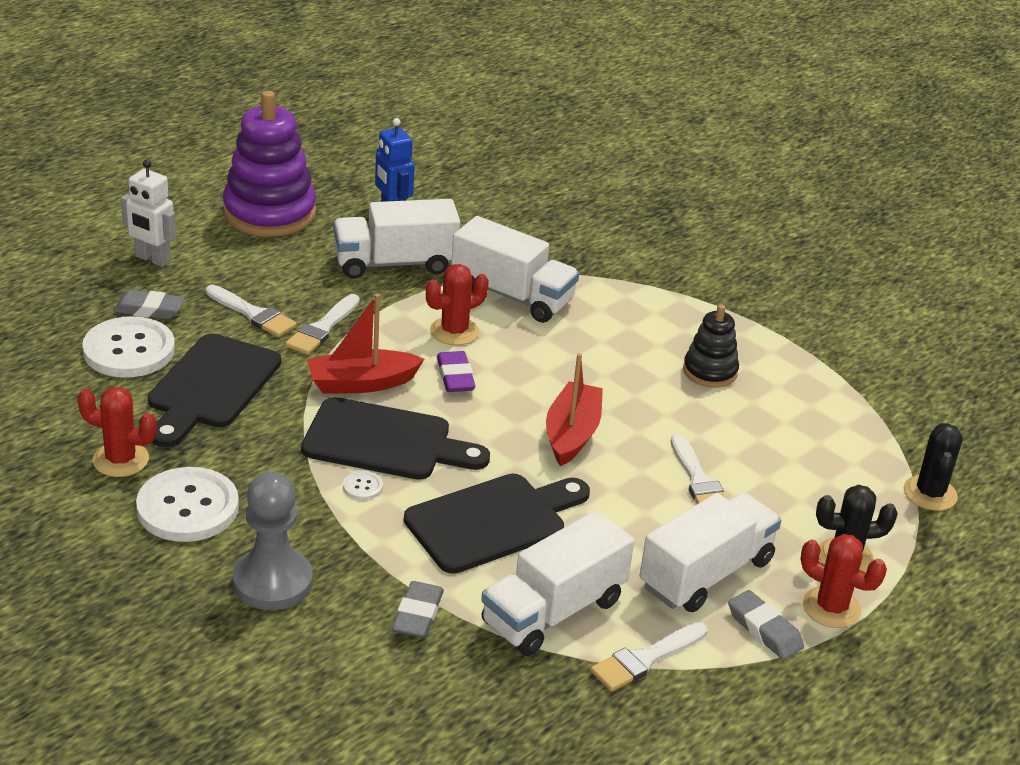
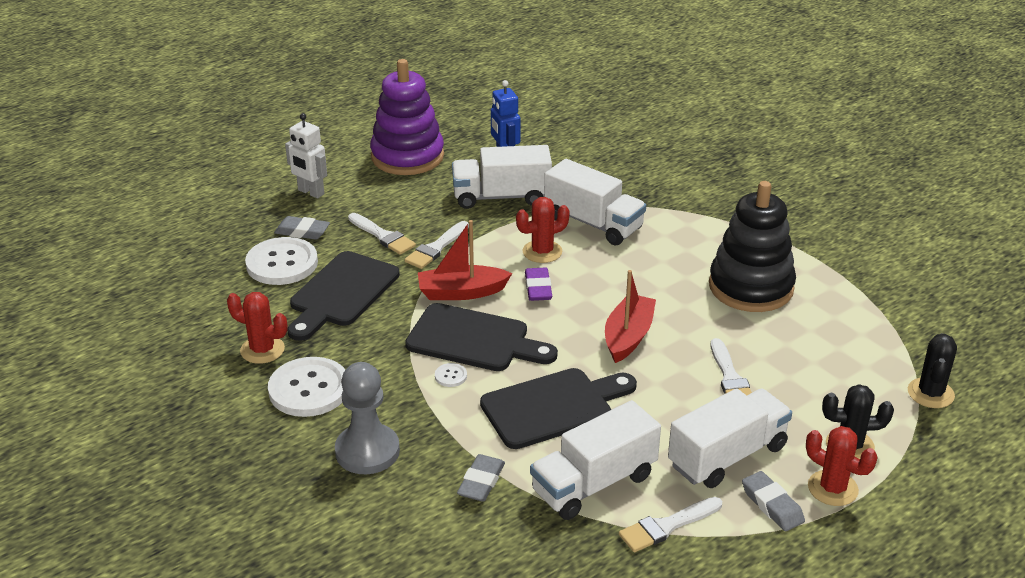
camera: 10 degrees right, 0 degrees up
black stacking toy [683,304,739,388] -> black stacking toy [709,181,796,312], size x1.85

